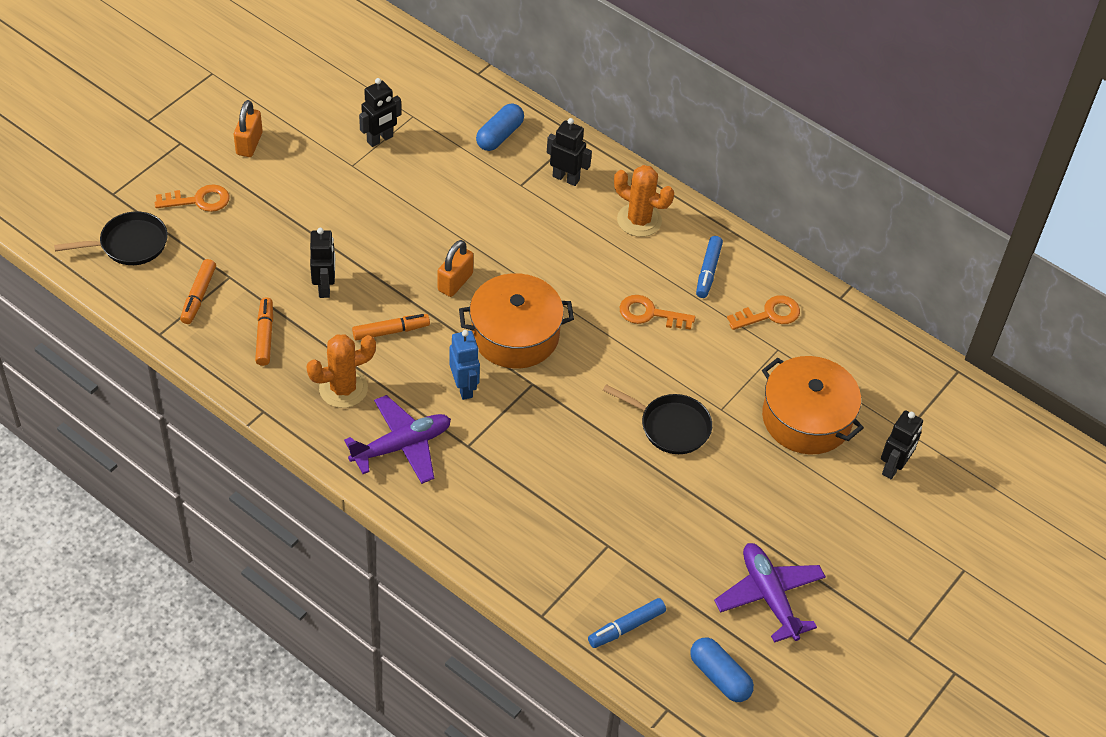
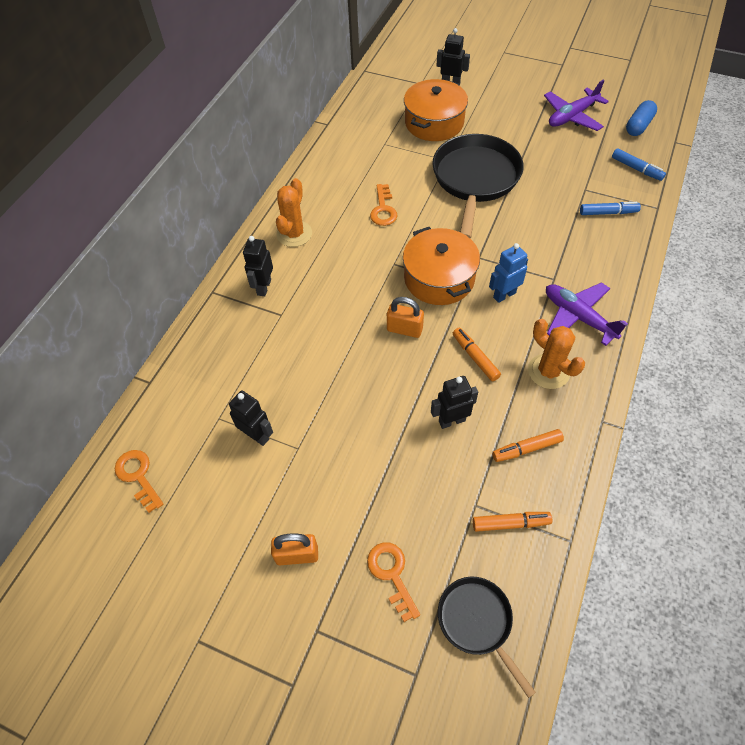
camera: 100 degrees left, 5 degrees up
blue capsule [476,103,524,151] -> none
black pan [603,384,712,454] -> black pan [432,134,524,238], size x1.83
blue marker [696,236,723,298] -> blue marker moved to [580,202,641,215]
orange key [727,295,800,330] -> orange key moved to [115,450,164,513]

